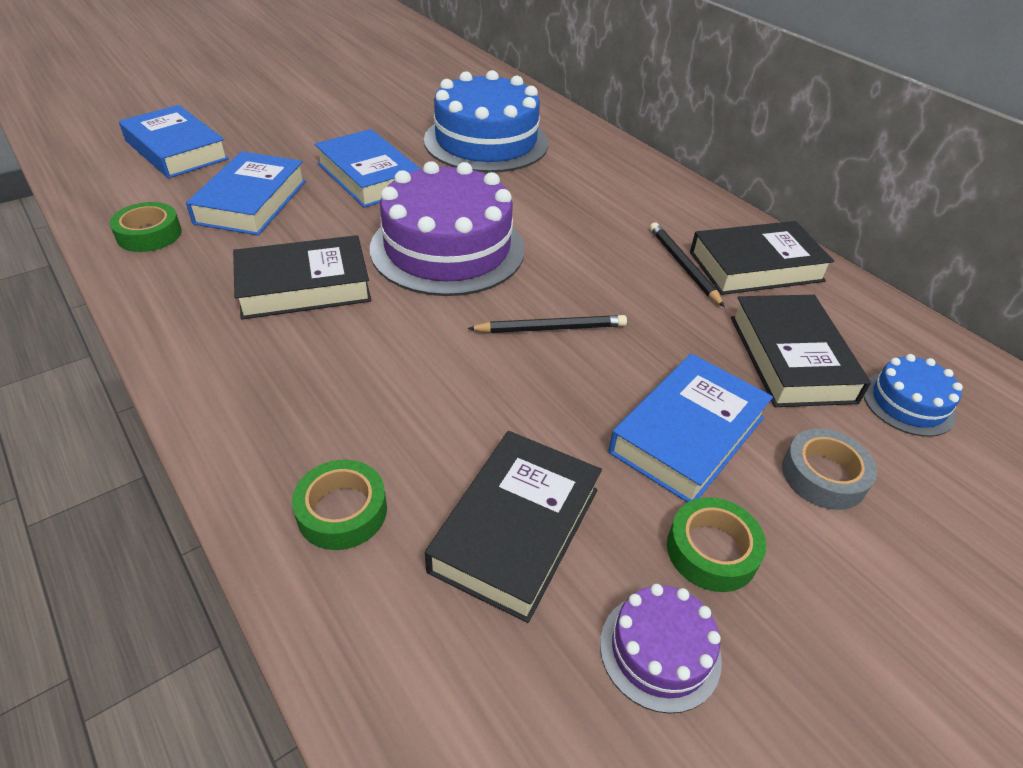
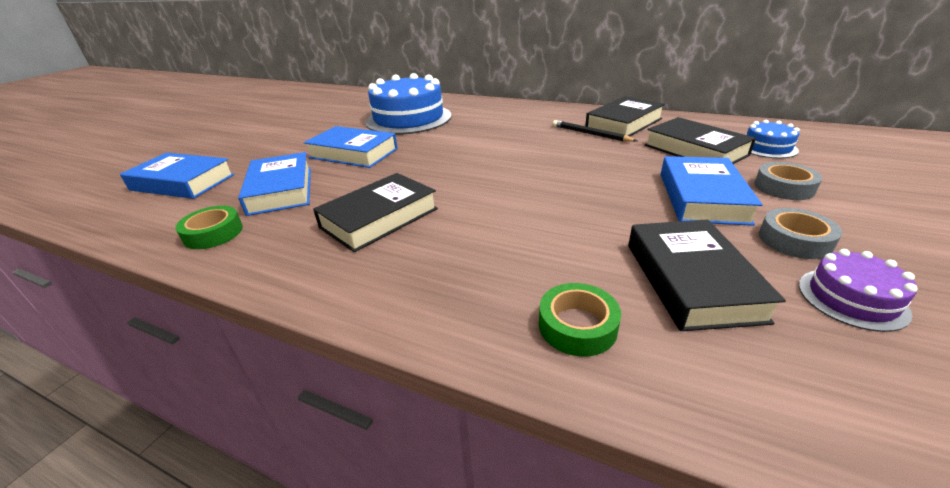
camera: 25 degrees left, 10 degrees down
purple cake [370,161,525,296] -> none
black pencil [467,315,627,333] -> none
green tape [667,497,766,592] -> grey tape [759,208,842,259]

